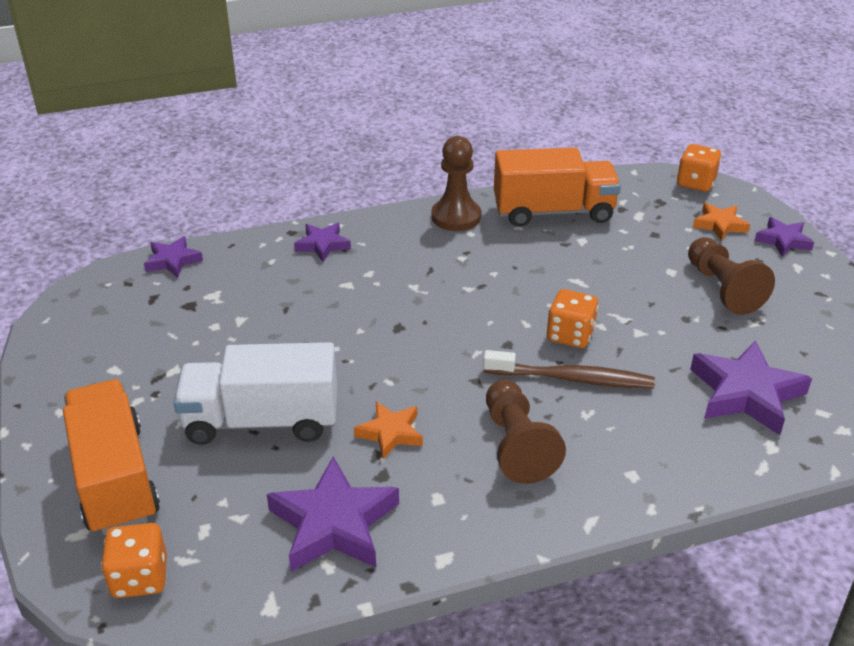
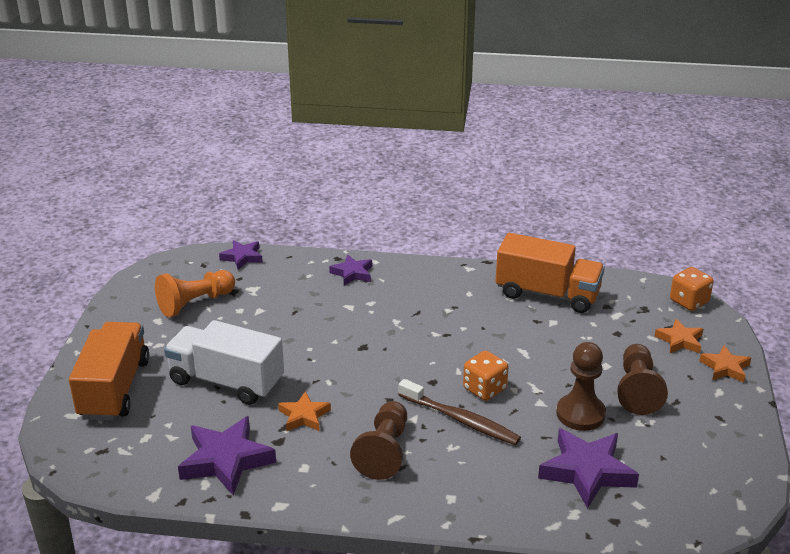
camera: 25 degrees right, 5 degrees down
orange dice [101,523,167,598] -> none
brown pawn [431,136,481,231] -> brown pawn moved to [556,342,606,431]
purple star [755,217,814,257] -> orange star [699,345,751,382]
none -> orange pawn [155,270,235,317]

